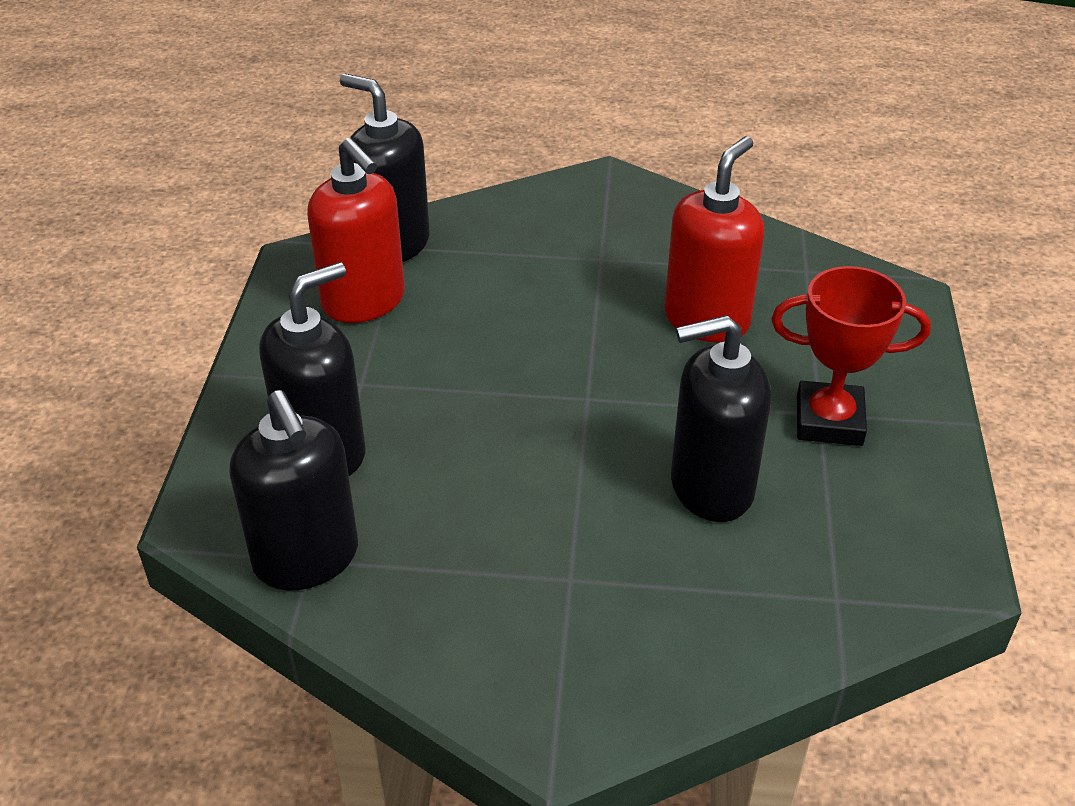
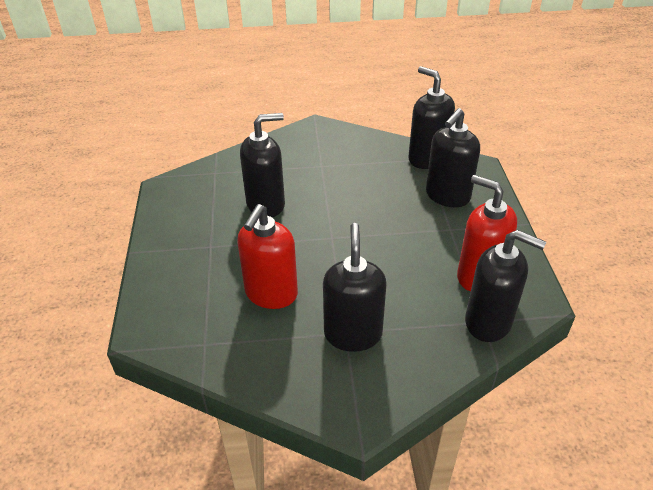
camera: 170 degrees right, 0 degrees up
red trophy [771,266,931,446] -> none
none -> black soap dispenser [323,223,387,352]

